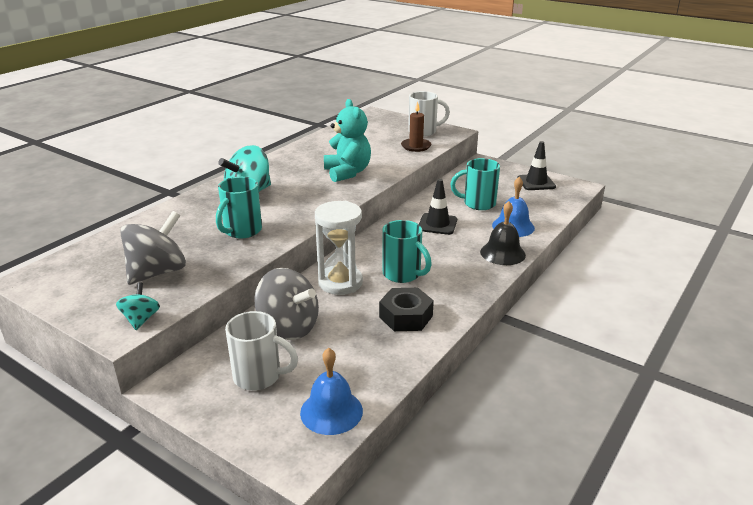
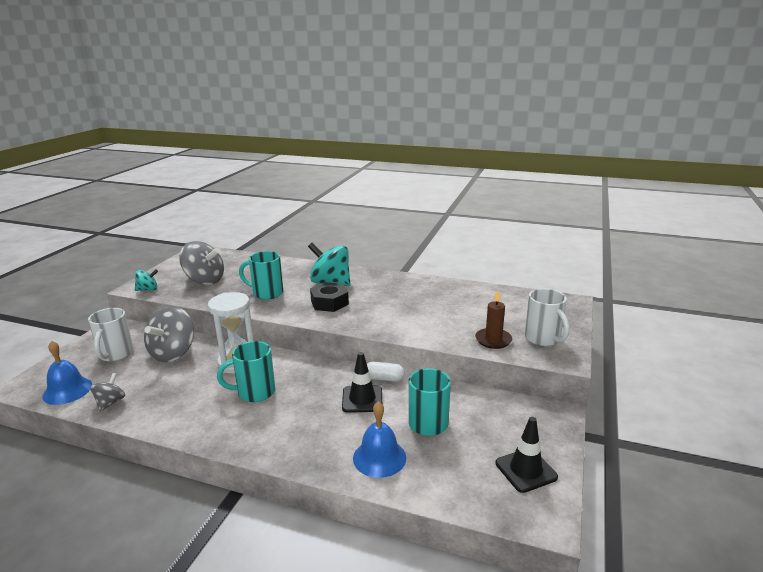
camera: 75 degrees right, 5 degrees down
turquoise teddy bear [324,99,371,182] -> none
black nut [379,288,434,331] -> black nut moved to [310,282,349,312]
turquoise mug [383,220,432,283] -> turquoise mug turned 45 degrees clockwise [217,341,275,402]
black bell [480,201,526,265] -> none
none -> grey spinning top [90,373,125,412]
none -> white capsule [367,362,404,382]

